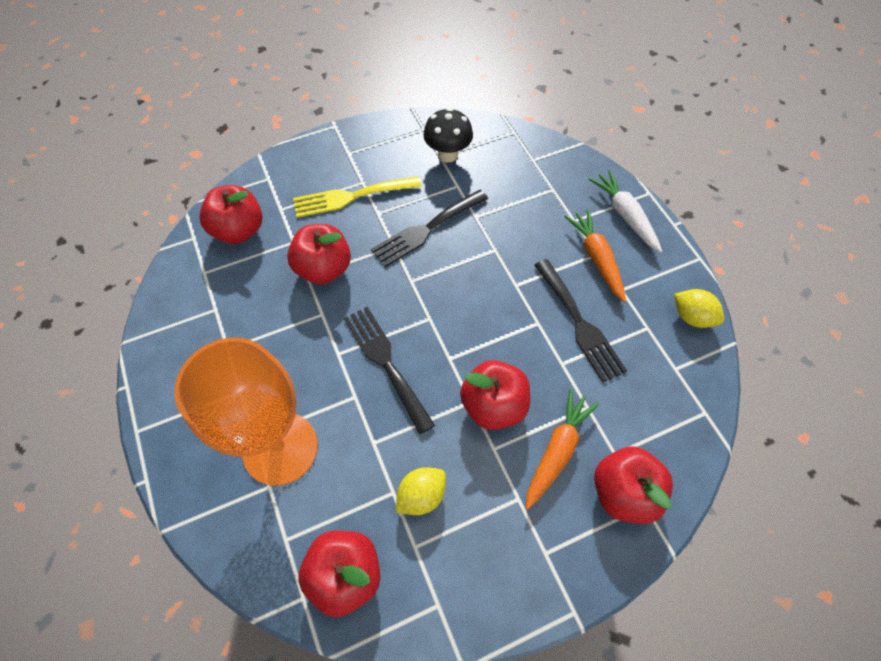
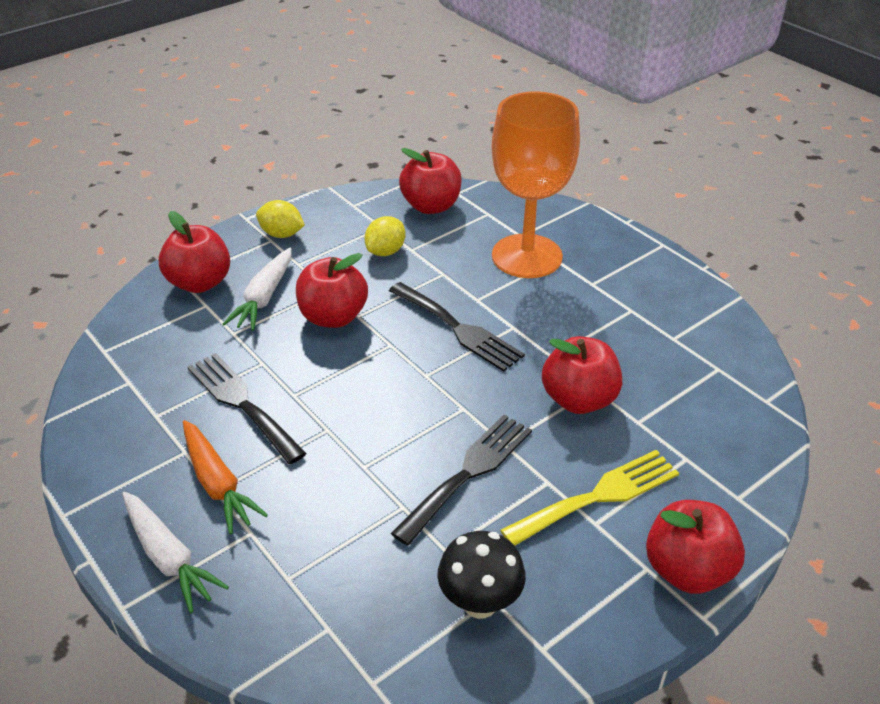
camera: 165 degrees right, 20 degrees down
red apple [199,185,262,244] -> red apple moved to [646,500,745,594]
orange carrot [525,389,599,510] -> white carrot [223,248,292,331]
yellow lemon [674,289,724,328] -> yellow lemon moved to [256,200,305,238]

